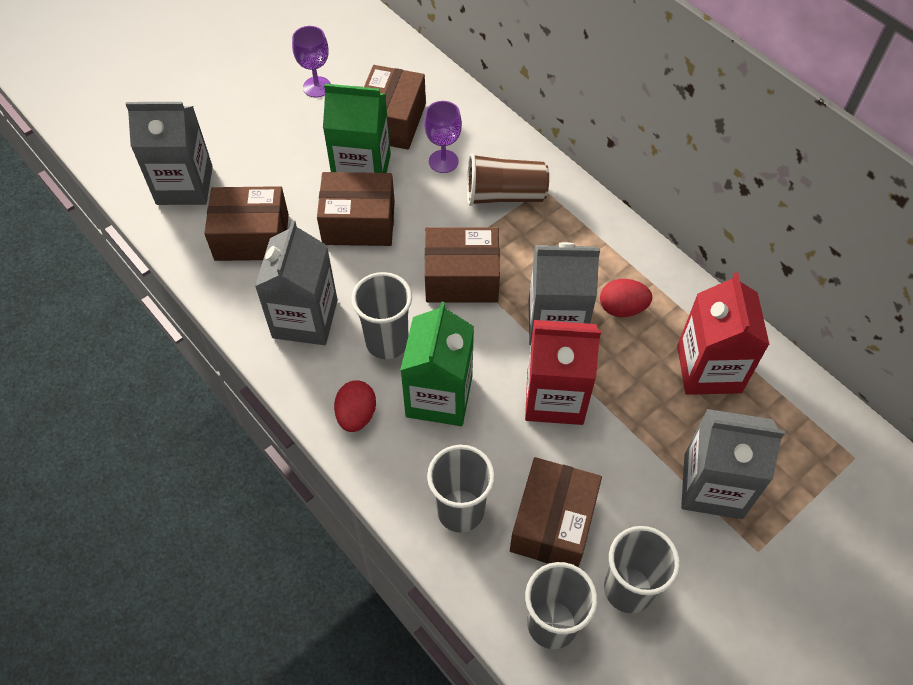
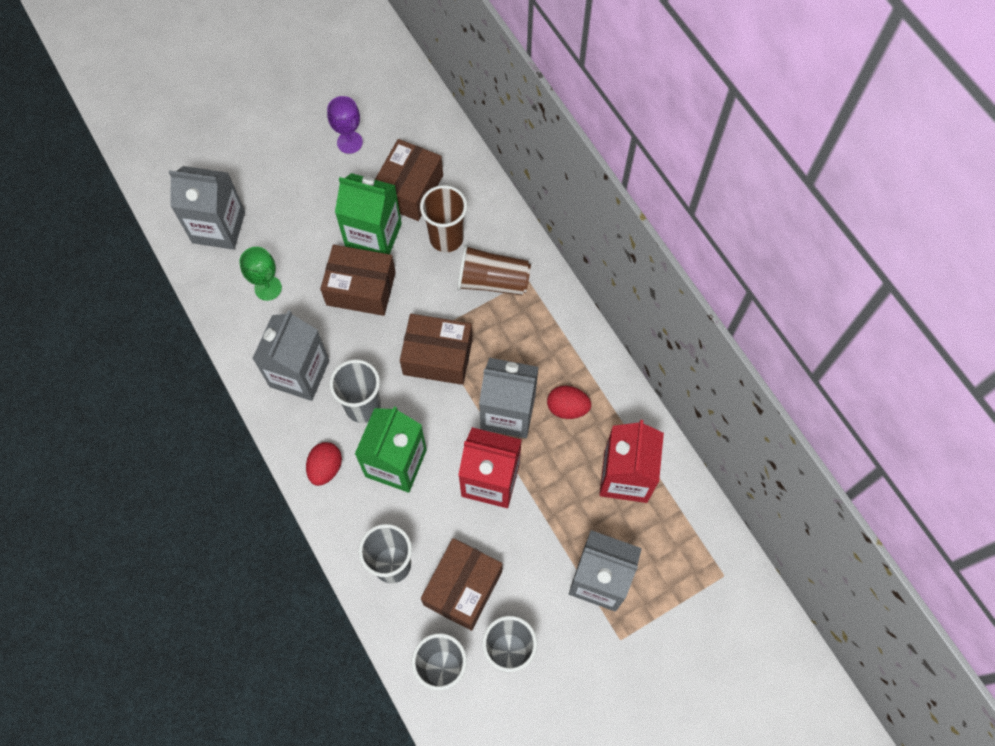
camera: 10 degrees right, 10 degrees up
brown box [204,186,289,261] -> green goblet [240,247,282,301]
purple goblet [424,101,462,173] -> brown cup [420,185,467,252]

